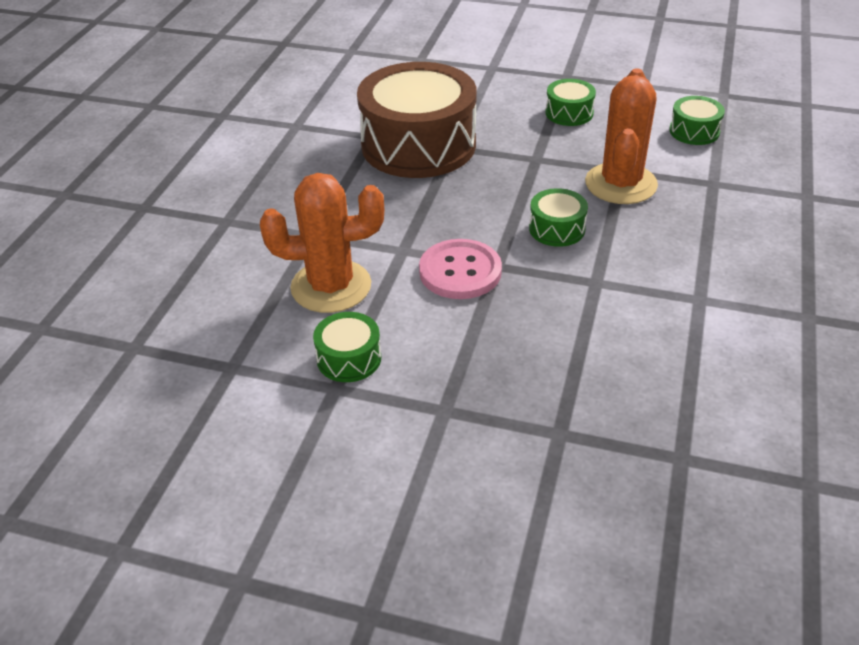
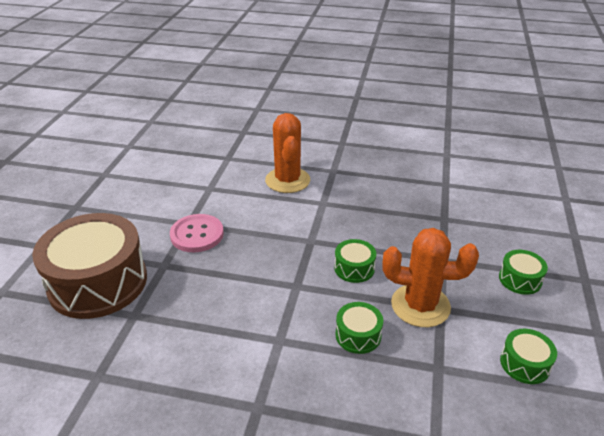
camera: 85 degrees right, 5 degrees down
green drum [313,312,381,382] -> green drum moved to [335,302,383,354]
brown drum [357,62,477,178] -> brown drum moved to [32,213,147,319]
pink button [419,239,502,299] -> pink button moved to [170,214,224,252]

